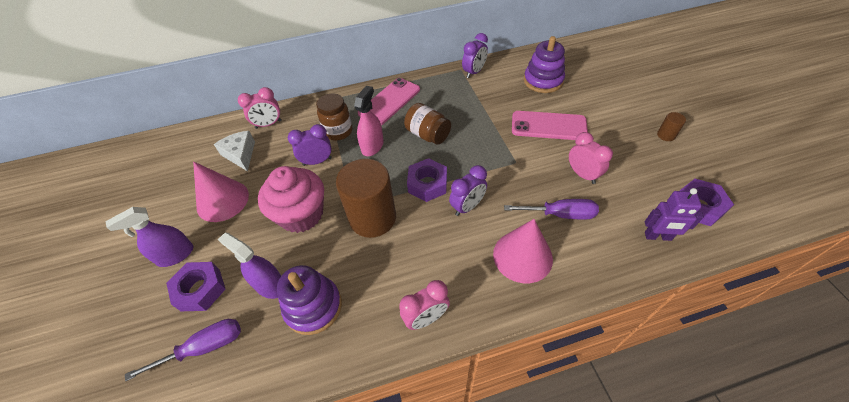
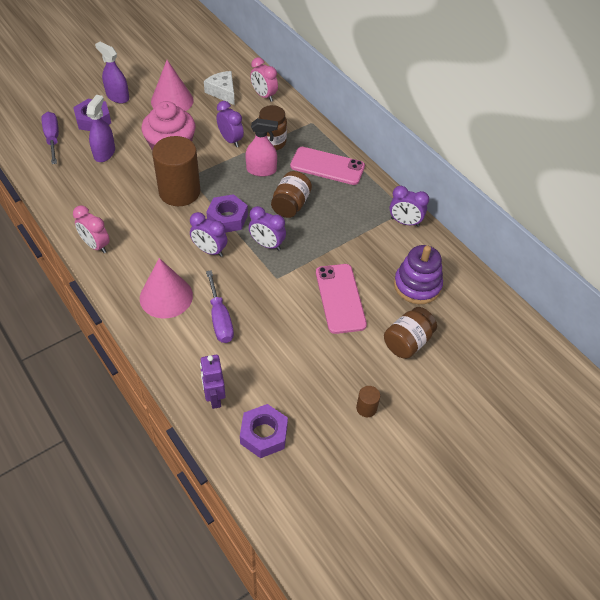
camera: 65 degrees right, 0 degrees up
purple screwdriver [125,319,241,381] -> purple screwdriver turned 150 degrees counterclockwise [41,112,59,164]
white cheese [214,131,255,171] -> white cheese turned 75 degrees counterclockwise [204,71,235,105]
purple stacking toy [277,265,342,335] -> none
pink clock [569,132,613,184] -> none
none -> purple clock [249,206,286,251]
none -> brown jar [384,307,437,359]

